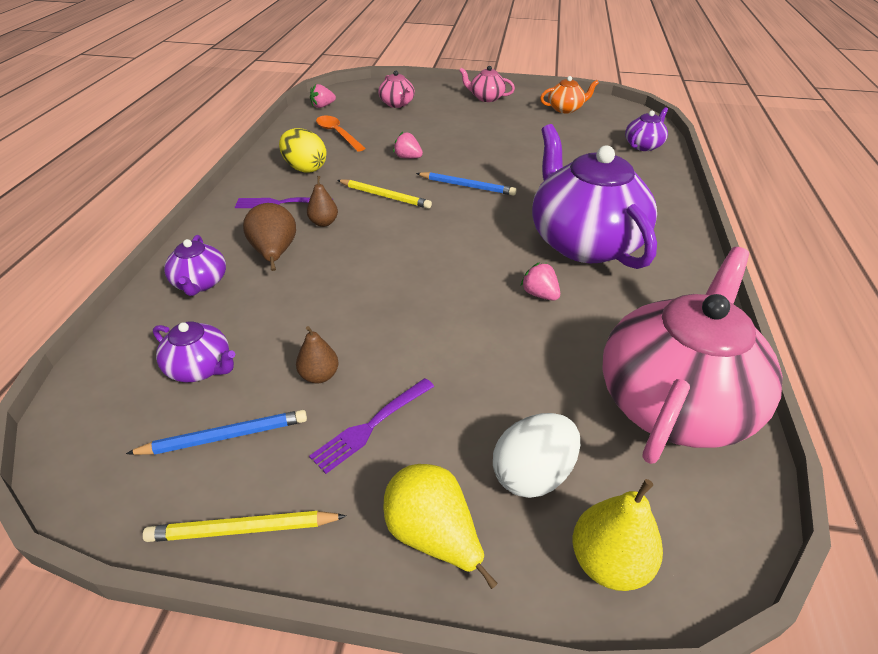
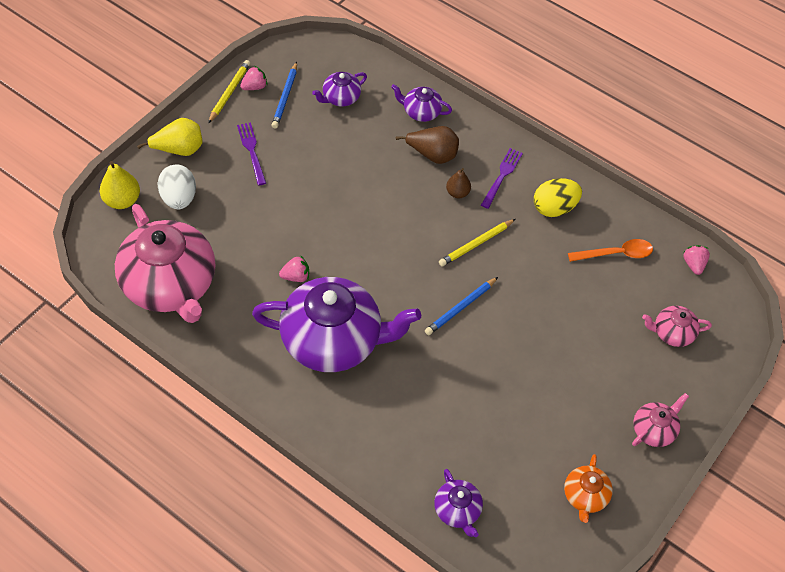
camera: 115 degrees right, 15 degrees up
brown pear [296,326,339,384] -> none
pink strawberry [393,132,423,159] -> pink strawberry moved to [240,66,267,90]

